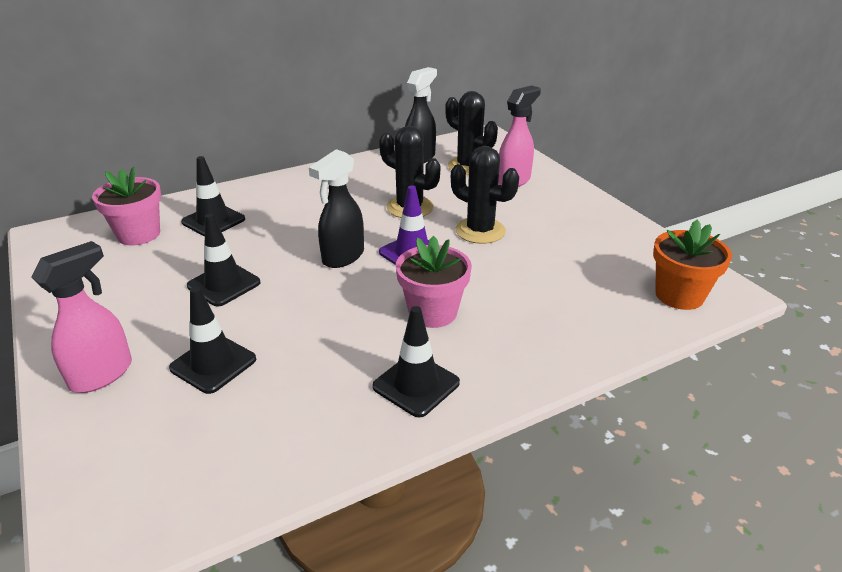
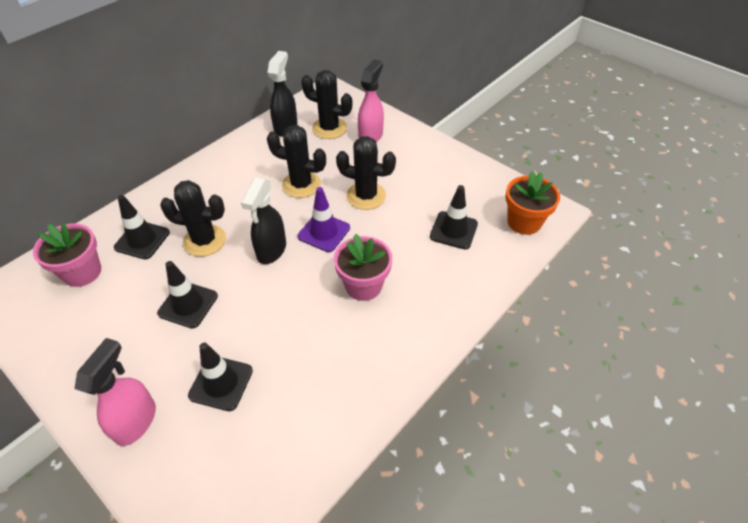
camera: 20 degrees left, 15 degrees up
black traffic cone [373,306,460,417] -> black traffic cone moved to [430,185,478,250]
none -> black cactus [160,180,226,256]

